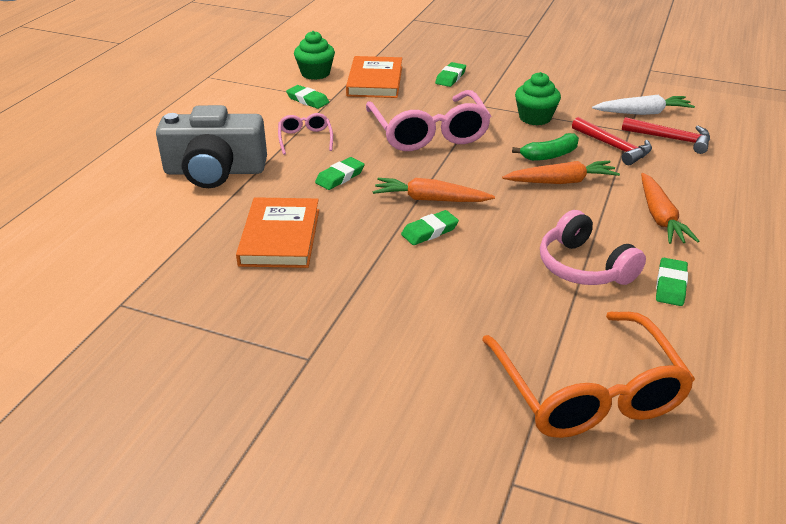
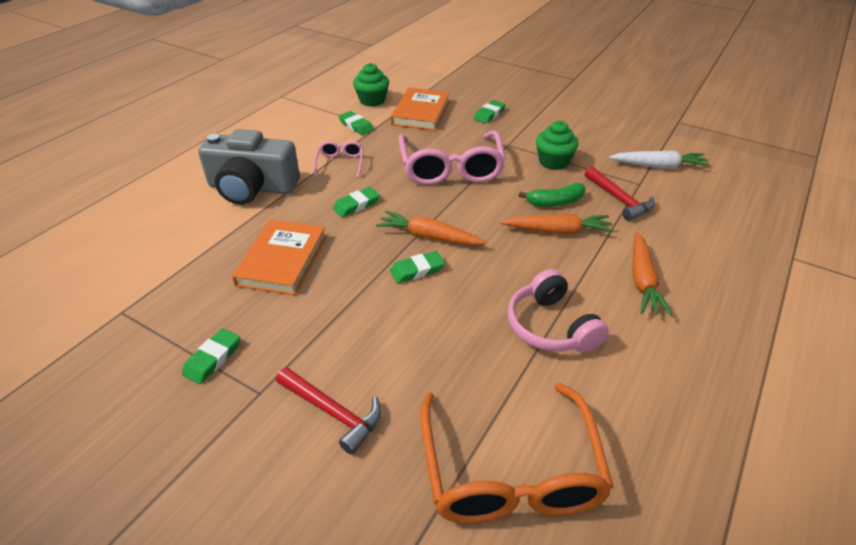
camera: 10 degrees right, 5 degrees up
red hammer [622,117,710,154] -> red hammer moved to [276,367,382,455]
green eraser [656,258,688,306] -> green eraser moved to [182,328,240,384]

